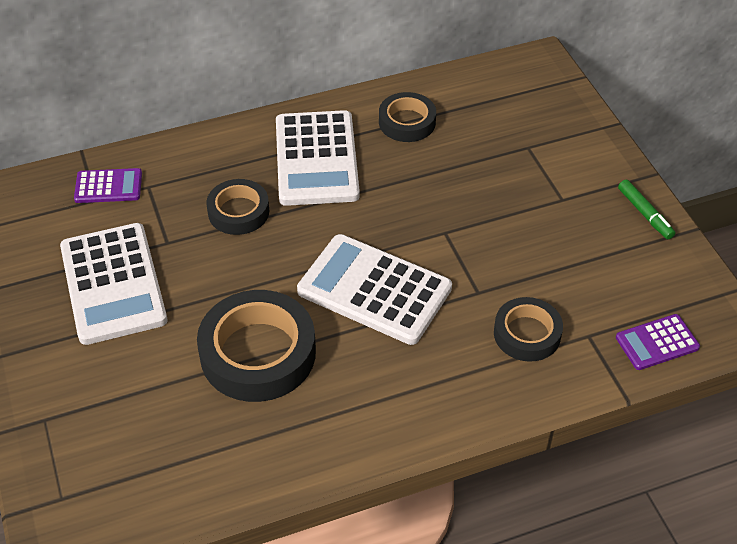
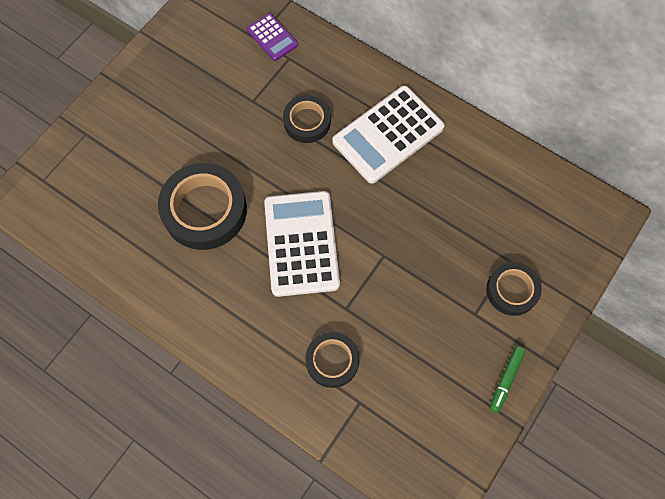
camera: 55 degrees right, 20 degrees up
white calculator [60,223,167,345] -> none
black tape [379,92,436,142] -> black tape moved to [486,262,542,316]
purple calculator [616,314,700,370] -> none

